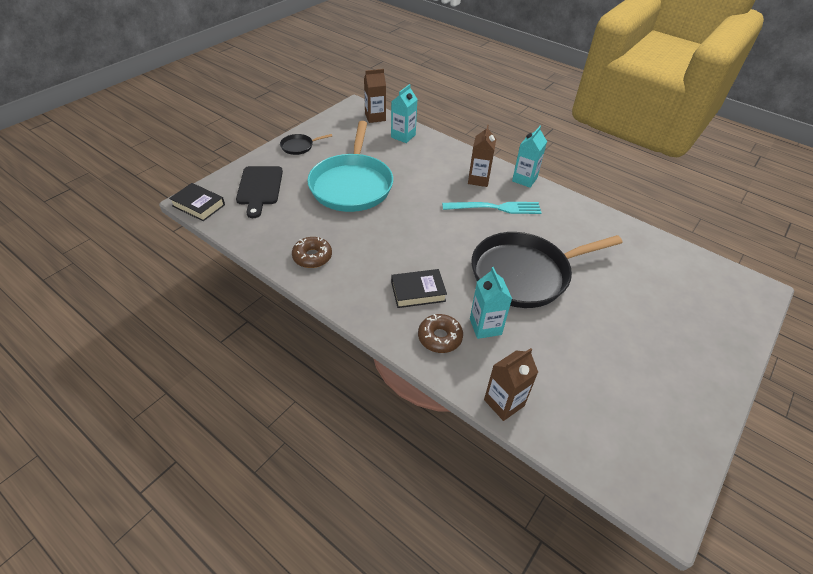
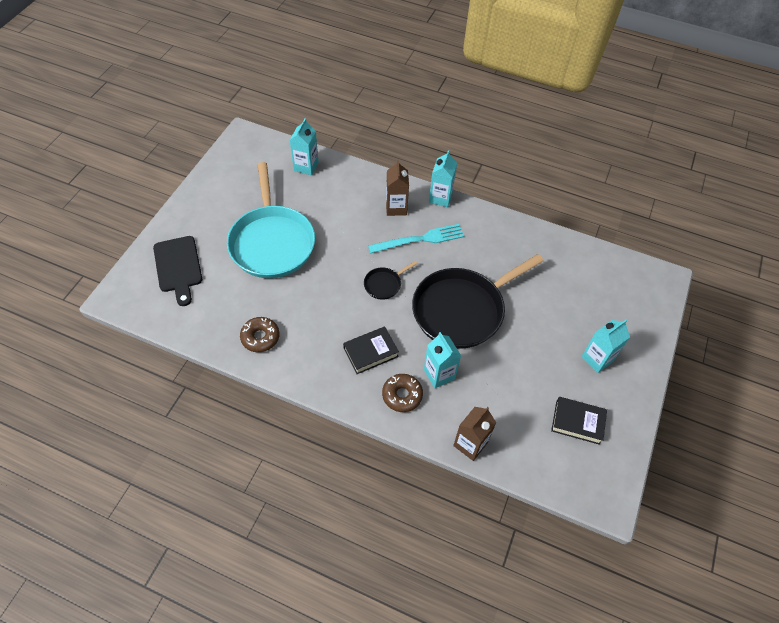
camera: 15 degrees left, 10 degrees up
black book [169,183,225,221] -> black book moved to [551,397,607,445]
black pan [280,134,332,155] -> black pan moved to [364,261,418,300]
brown carton [364,69,386,123] -> none
none -> turquoise carton [581,320,630,373]

